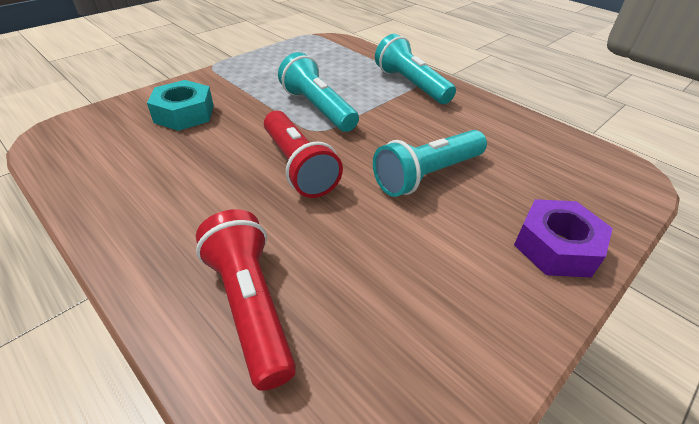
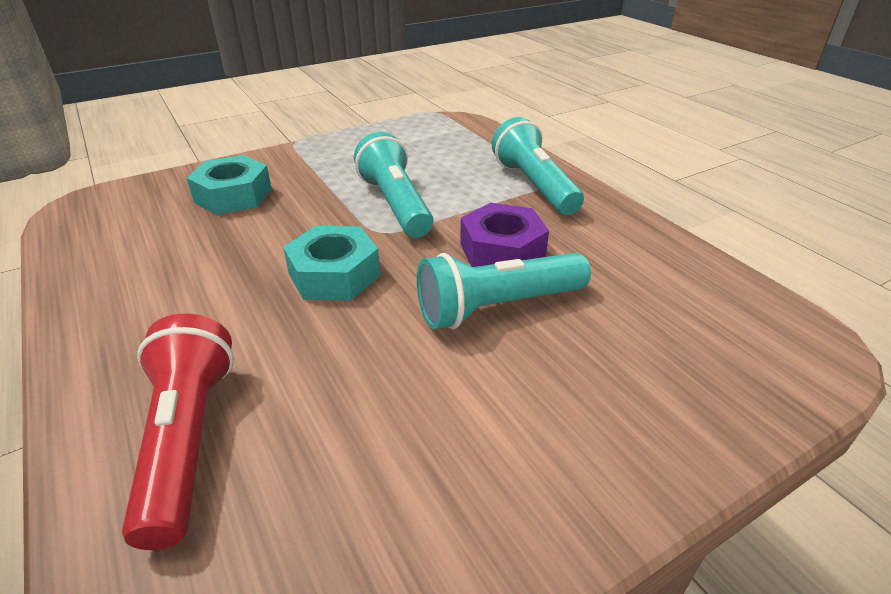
camera: 15 degrees right, 5 degrees down
red flashlight [264,111,343,198] -> turquoise nut [283,226,381,300]
purple nut [514,199,613,278] -> purple nut moved to [460,203,549,267]

